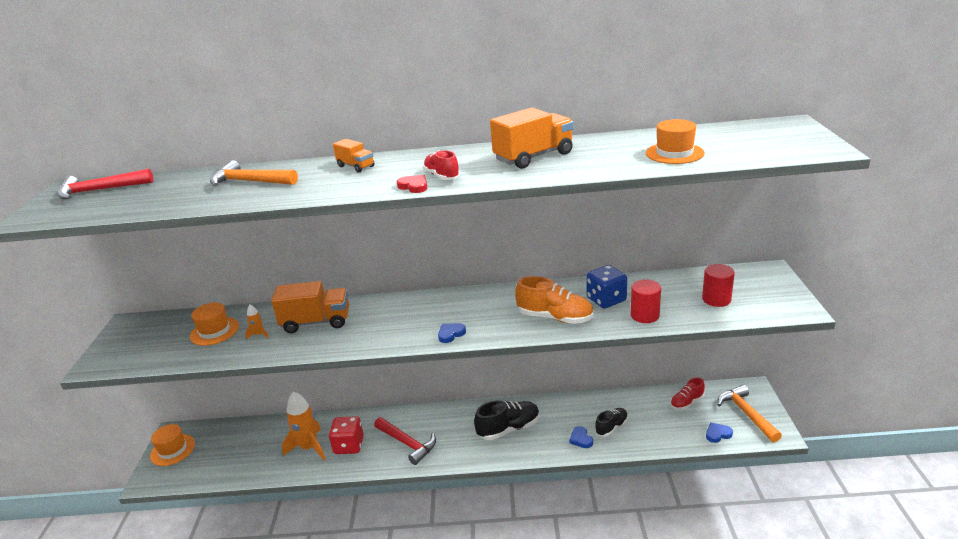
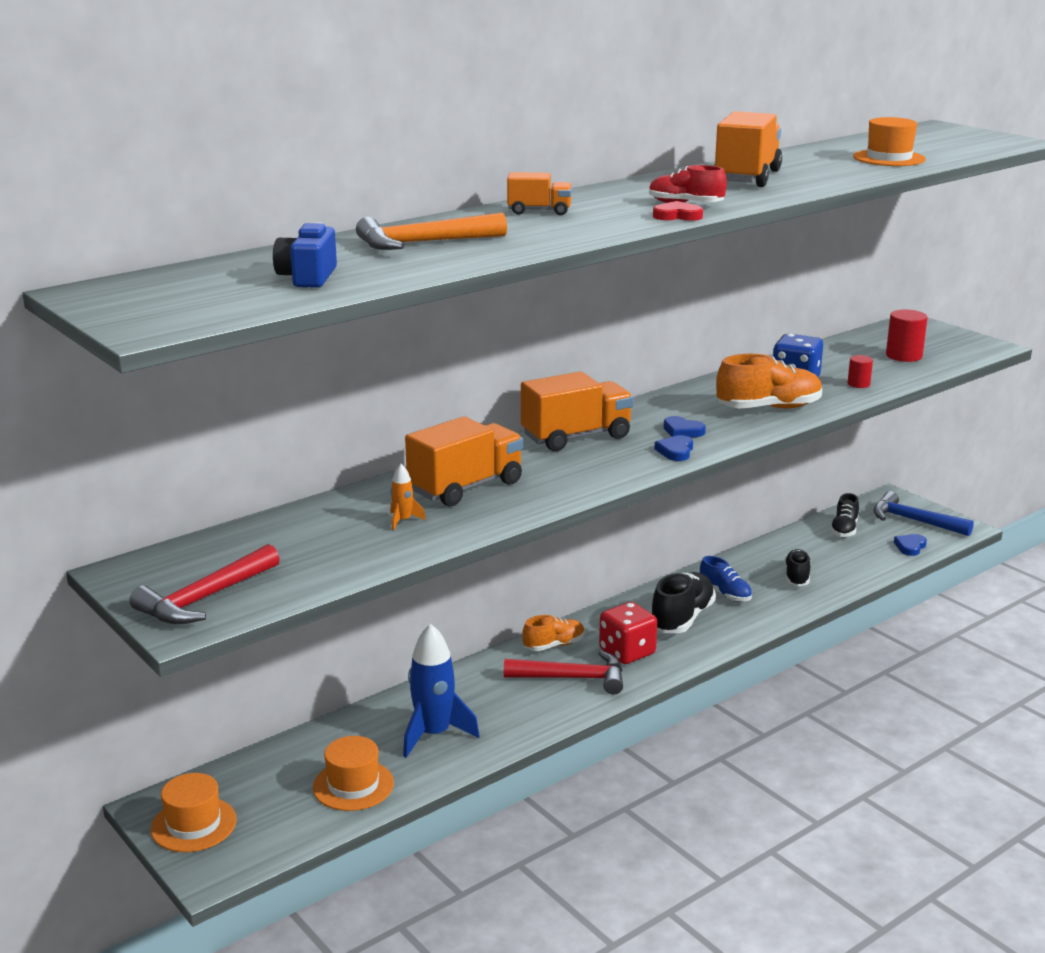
camera: 40 degrees left, 5 degrees down
red hammer [57,169,153,199] -> red hammer moved to [130,544,280,624]
orange hat [190,302,239,346] -> orange hat moved to [313,736,394,811]
orange rocket [282,392,325,460] -> blue rocket [403,623,480,757]
red dice [329,416,364,454] -> red dice moved to [599,602,657,664]
blue heart [569,426,593,448] -> blue heart moved to [664,416,706,437]
red cylinder [631,279,661,323] -> red cylinder [847,355,873,388], size x0.59
red shoe [671,378,705,410] -> black shoe [830,493,859,537]
orange hammer [717,385,782,442] -> blue hammer [874,491,974,536]
none -> blue camera [273,222,337,288]
none -> orange truck [521,372,633,451]
none -> orange shoe [522,615,585,651]
none -> blue shoe [700,556,752,602]

